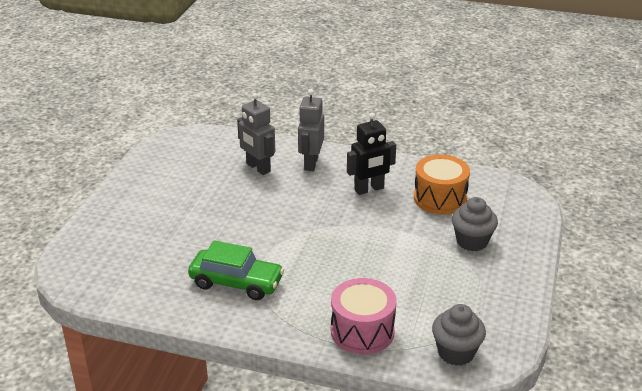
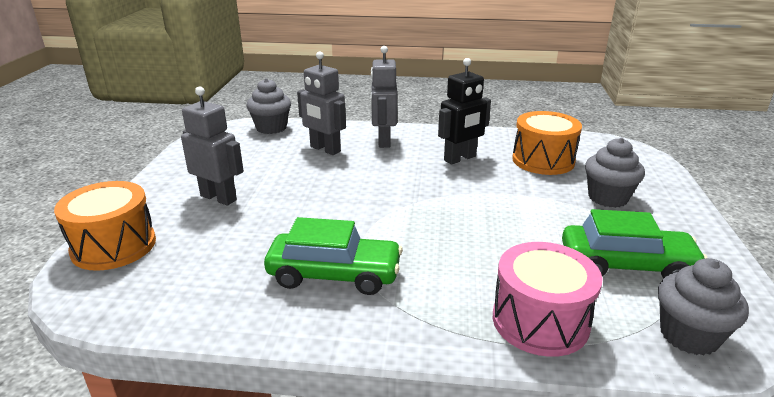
camera: 10 degrees left, 5 degrees down
none -> orange drum [54,181,156,271]
none -> grey robot [181,86,243,206]
none -> grey cupcake [246,78,291,134]
none -> green car [562,209,707,279]

